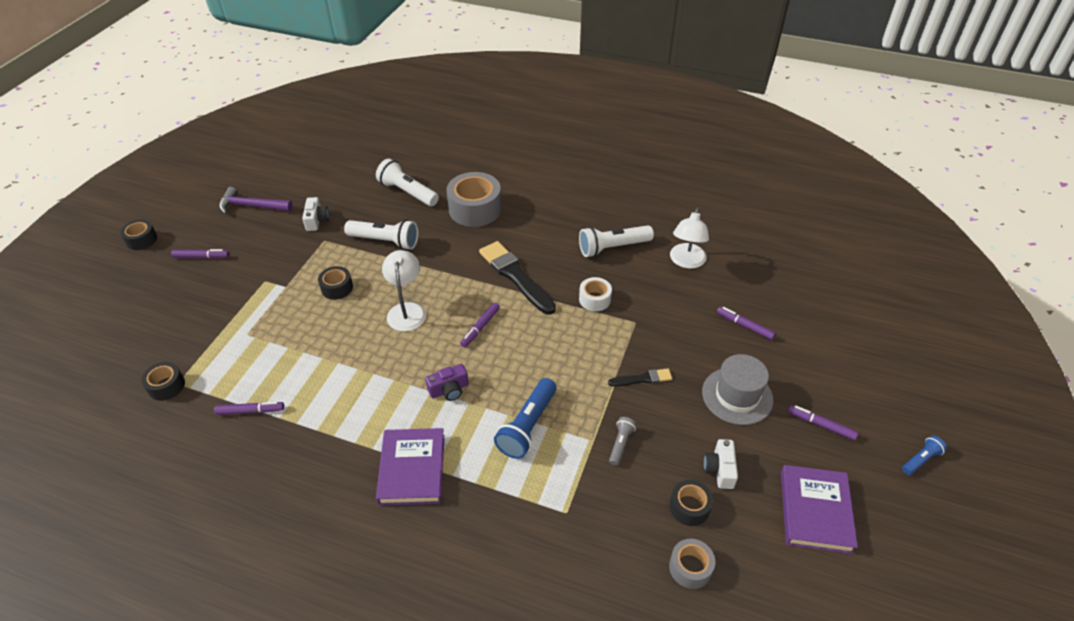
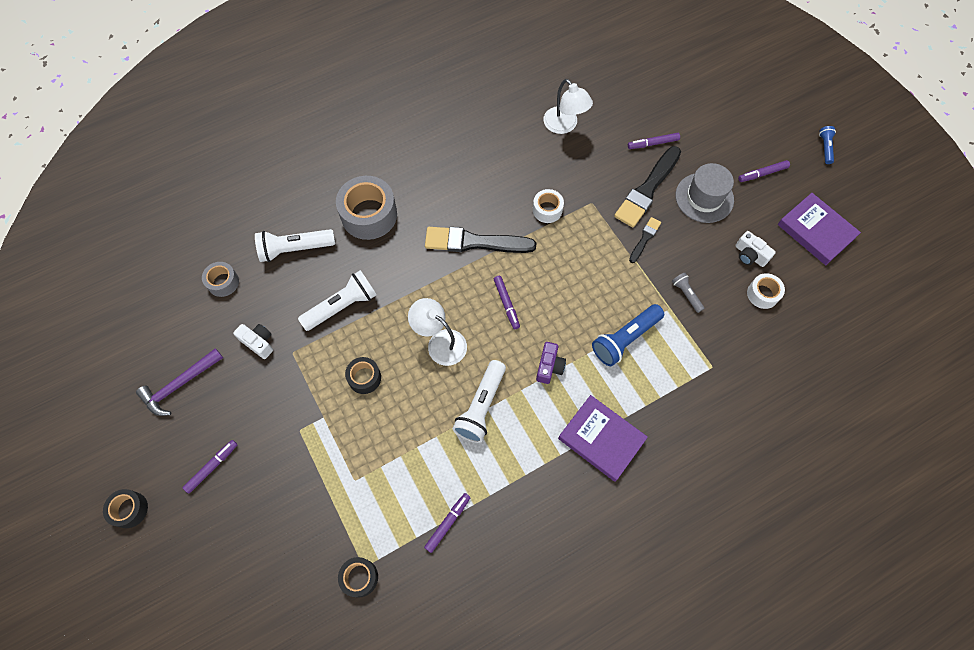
camera: 50 degrees left, 20 degrees up
blue flashlight [494,378,556,459] -> blue flashlight turned 75 degrees clockwise [592,304,664,366]
white flashlight [579,225,654,257] -> white flashlight moved to [452,360,506,443]
grey tape [669,539,715,589] -> grey tape moved to [202,262,239,297]
black tape [670,480,713,526] -> white tape [747,273,785,309]
none -> black brush [614,146,681,228]

